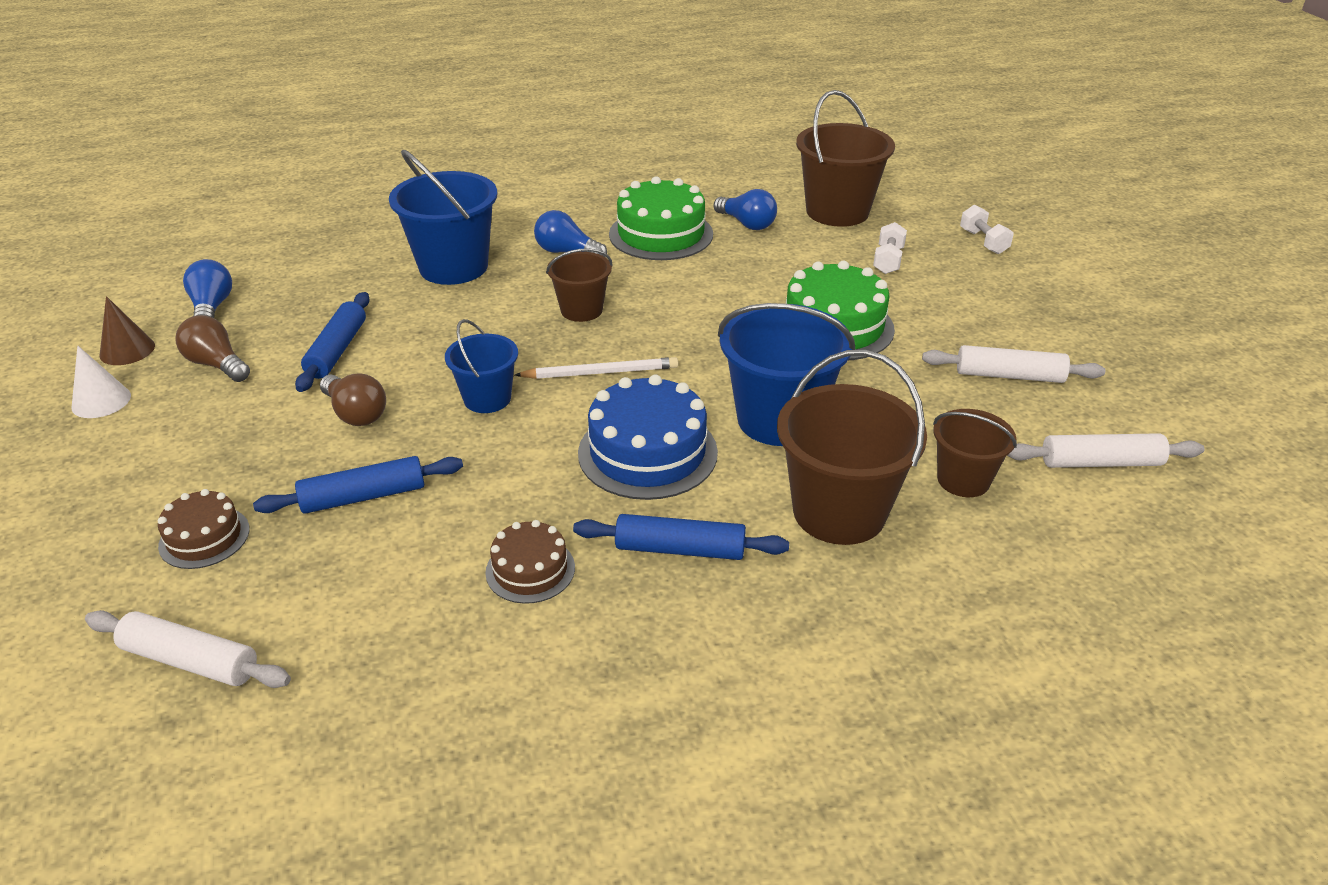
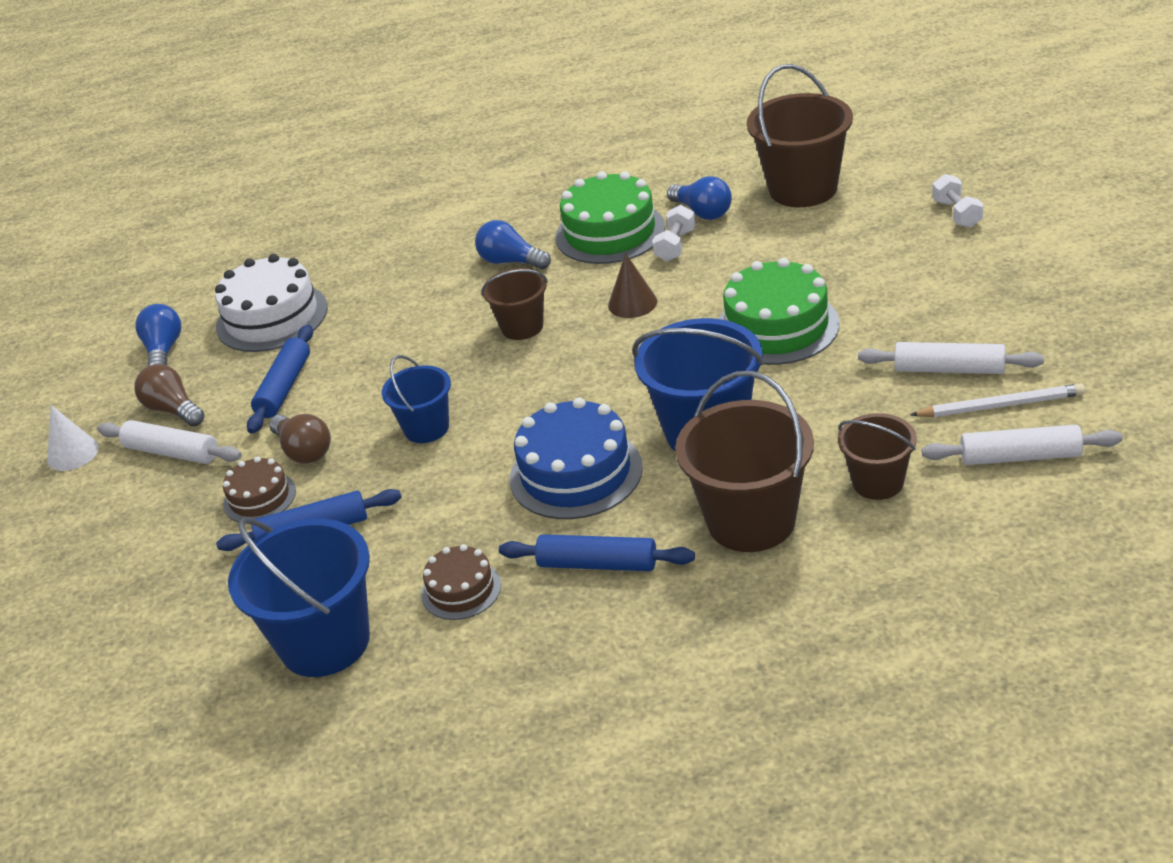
camera: 10 degrees right, 0 degrees up
white rolling pin [85,610,291,688] -> white rolling pin moved to [97,420,242,464]
brown cone [100,296,155,365] -> brown cone moved to [608,253,657,318]
brown cake [158,489,250,569] -> brown cake moved to [223,456,296,522]
blue bucket [389,150,497,285] -> blue bucket moved to [228,518,370,677]
white pencil [515,357,678,379] -> white pencil moved to [910,384,1085,417]
white dumbbell [873,222,907,274] -> white dumbbell moved to [652,205,696,262]
none -> white cake [215,254,328,352]

